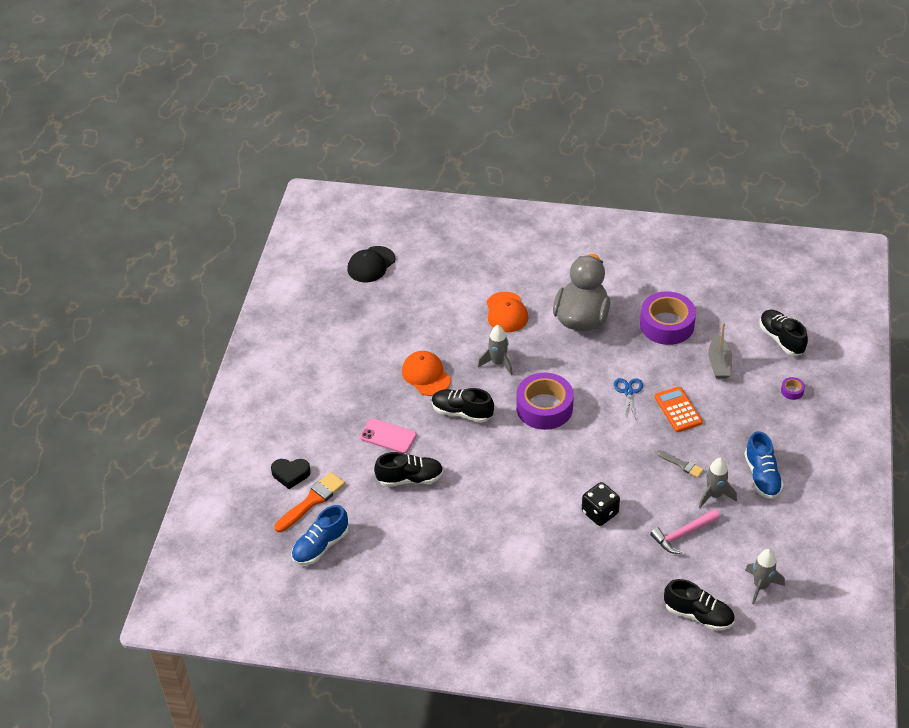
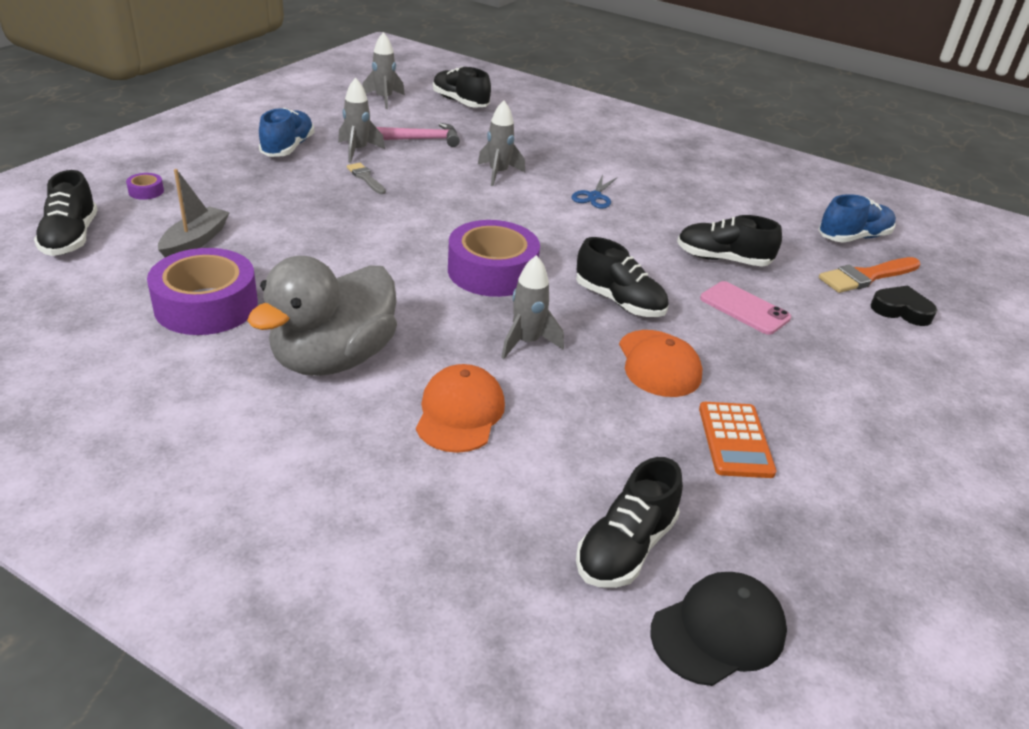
camera: 165 degrees left, 10 degrees down
black dice [582,482,620,526] -> grey rocket [478,101,525,186]
blue scissors [614,378,643,419] -> blue scissors moved to [572,175,618,209]
orange calculator [655,387,703,432] -> orange calculator moved to [699,402,776,478]
none -> black shoe [576,457,683,588]

